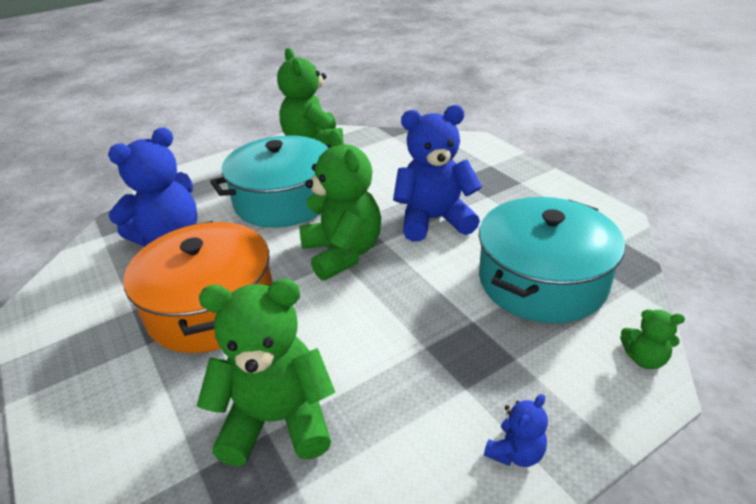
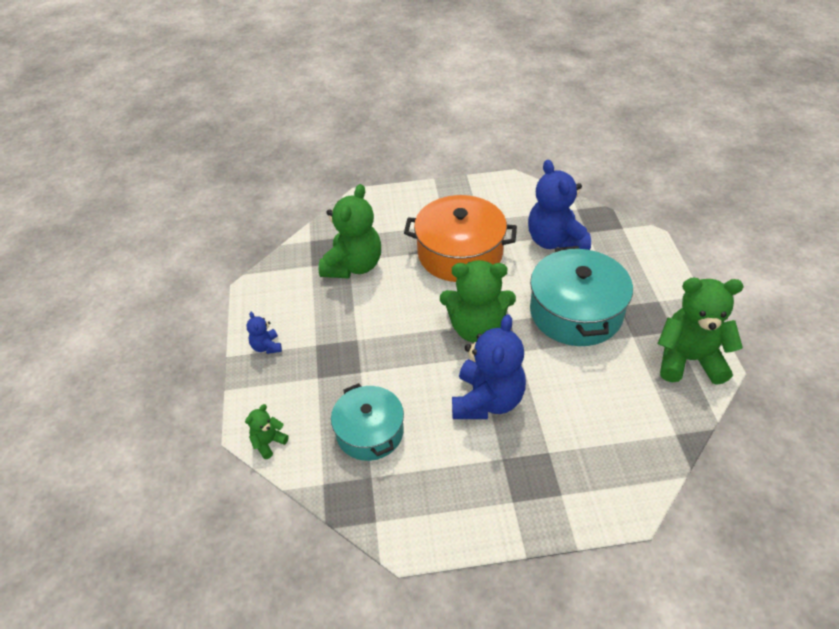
camera: 115 degrees right, 10 degrees up
turquoise pot [479,197,625,323] -> turquoise pot [331,383,404,461], size x0.65

